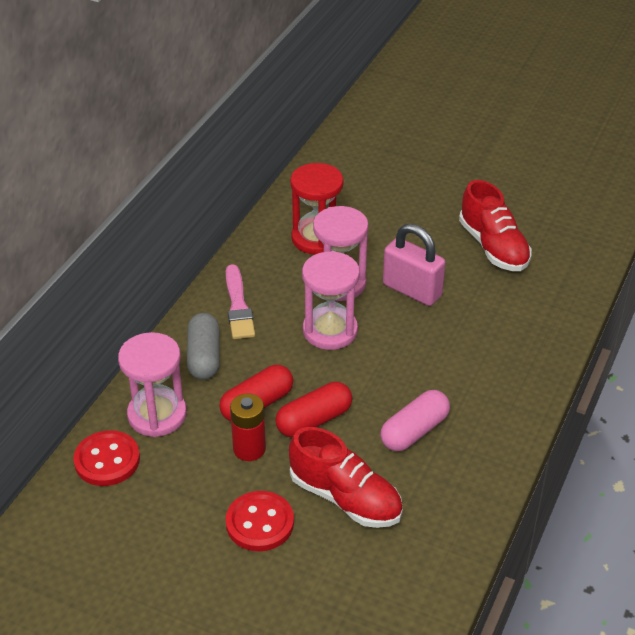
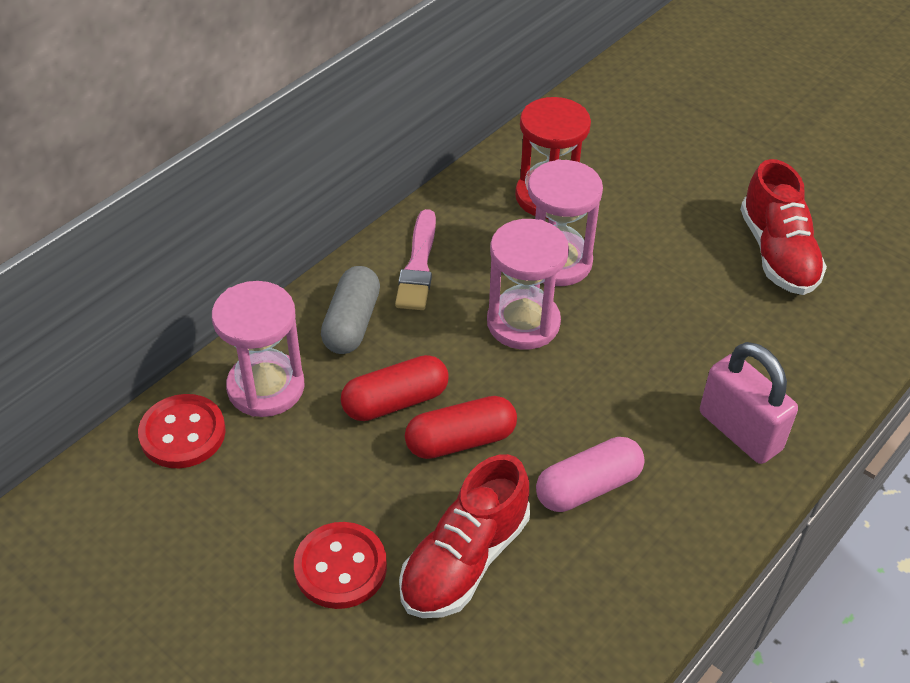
camera: 15 degrees right, 5 degrees up
red battery [230,393,266,461] -> none
red shoe [289,427,403,528] -> red shoe turned 75 degrees clockwise [399,454,530,618]
pink padlock [383,224,446,306] -> pink padlock moved to [700,342,798,464]

